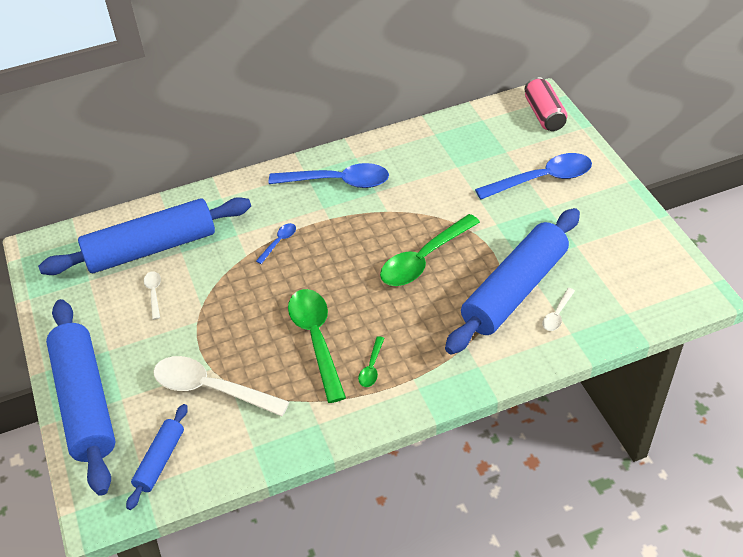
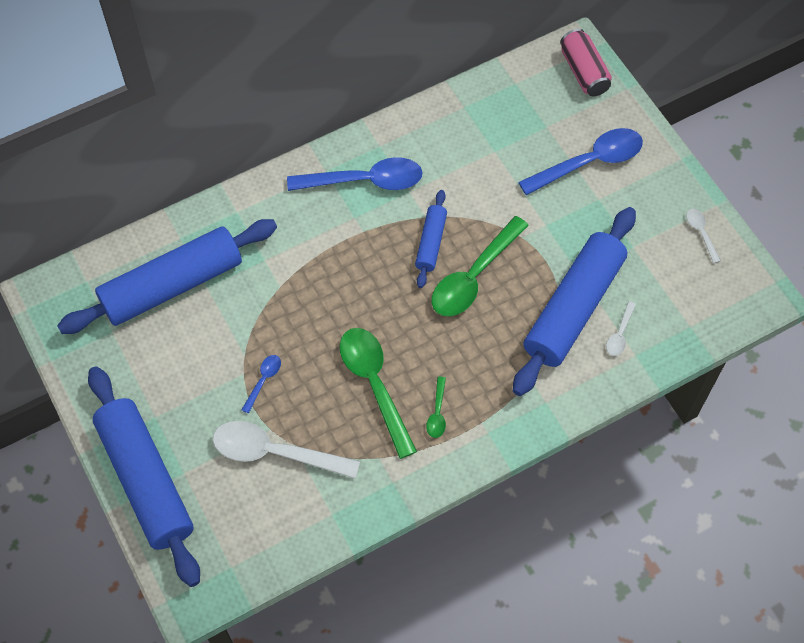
camera: 10 degrees left, 15 degrees up
blue rolling pin [126,404,188,510] -> blue rolling pin moved to [415,190,447,288]
white spoon [144,271,161,320] -> white spoon moved to [686,208,721,263]
blue spoon [256,223,296,264] -> blue spoon moved to [241,355,281,414]

